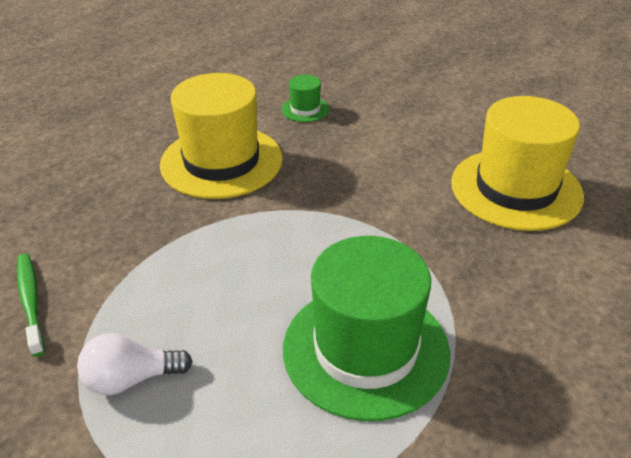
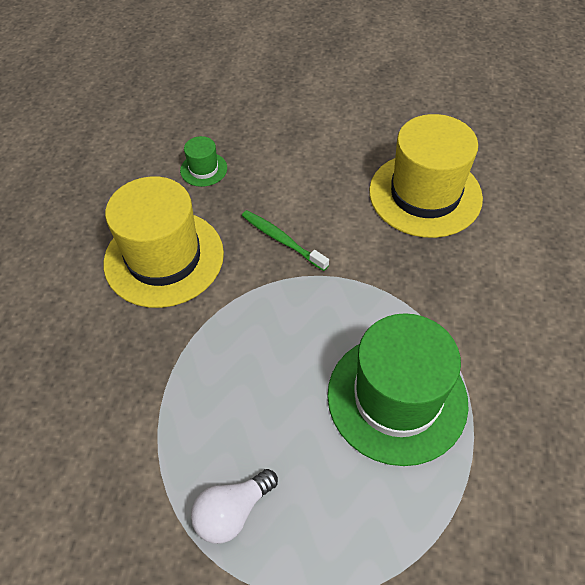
camera: 25 degrees left, 15 degrees up
green toothbrush [17,253,45,357] -> green toothbrush moved to [242,210,329,271]

